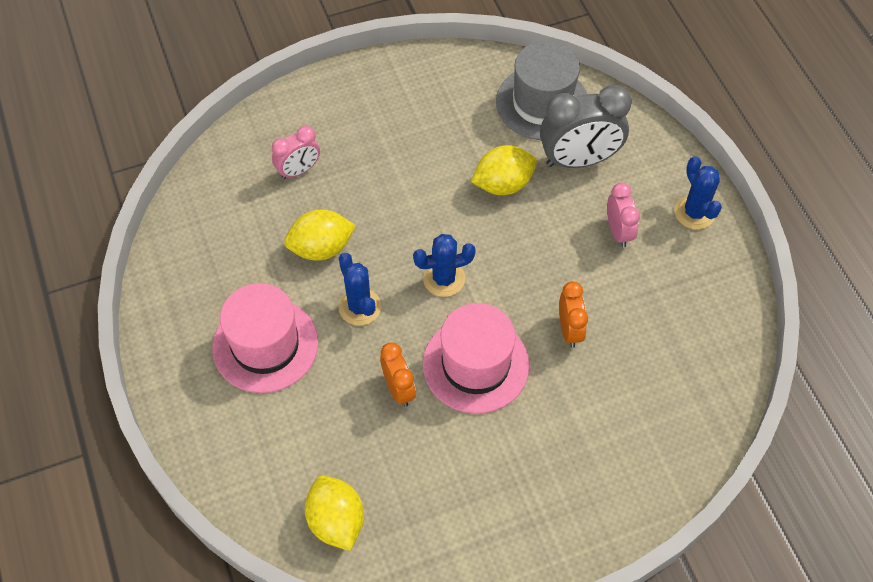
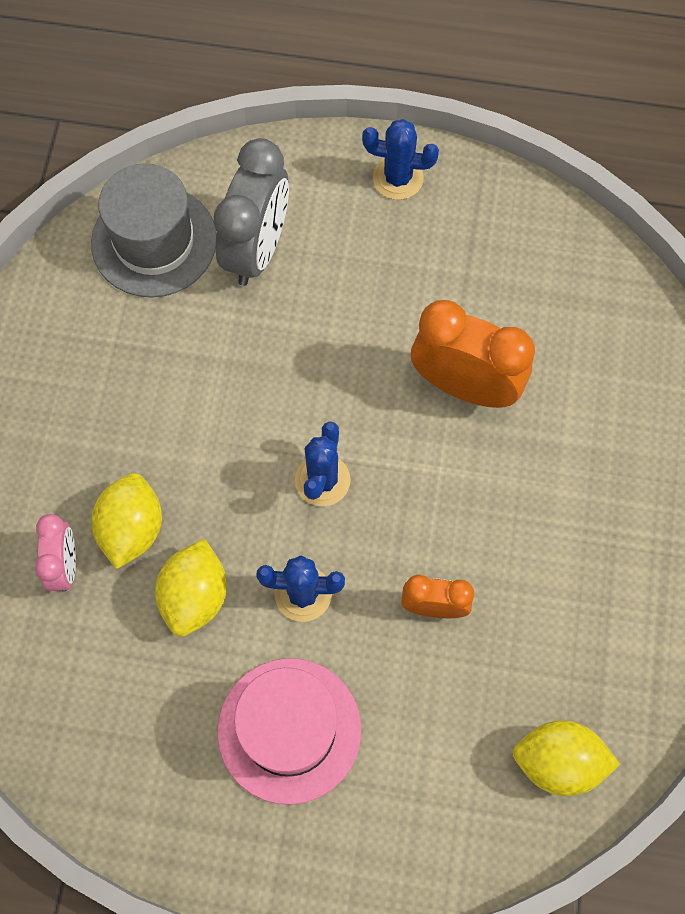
camera: 60 degrees left, 10 degrees up
pink hat [423,303,529,414] -> none
yellow lemon [471,145,537,195] -> yellow lemon moved to [91,473,162,569]
orange clock [559,281,588,348] -> orange clock [411,300,535,408], size x1.78
pink clock [607,182,640,247] -> none

